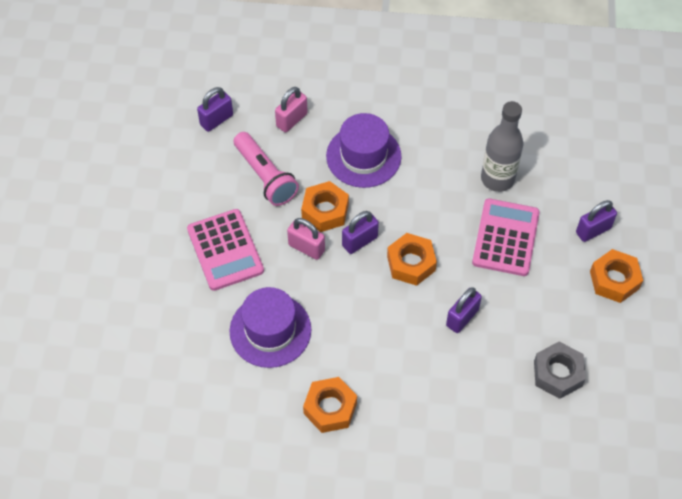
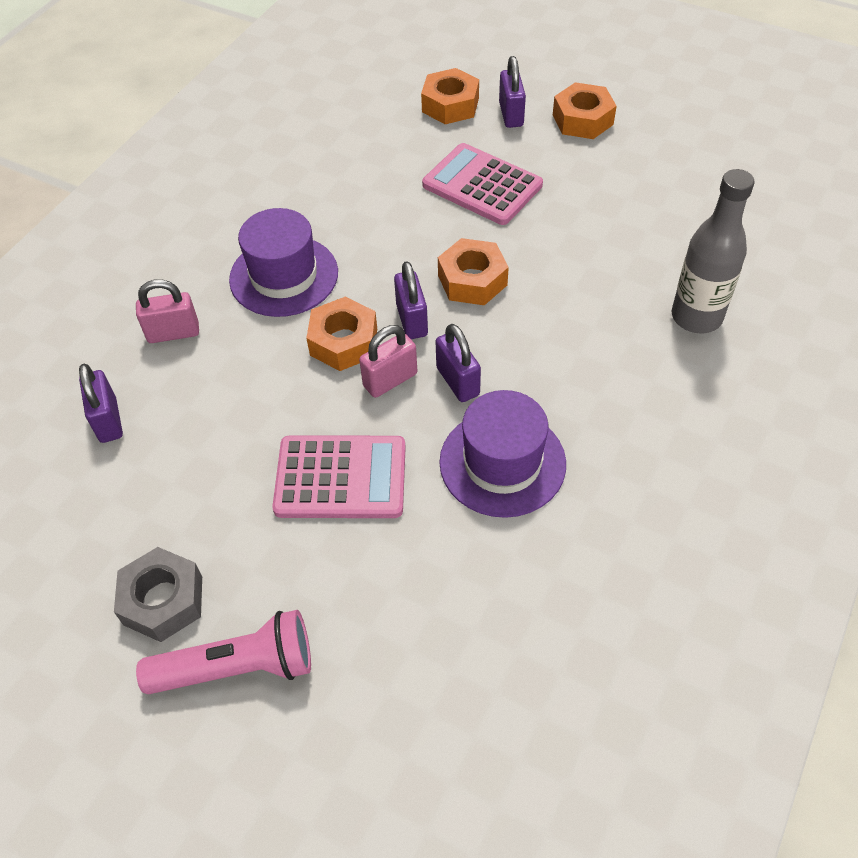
camera: 65 degrees left, 5 degrees down
pink flashlight [233,132,299,206] -> pink flashlight moved to [136,610,311,694]
pink padlock [275,87,308,133] -> pink padlock turned 75 degrees counterclockwise [136,279,199,343]
orange nut [303,377,357,433] -> orange nut moved to [421,68,479,124]
purple padlock [446,287,482,333] -> purple padlock moved to [436,324,481,402]
grey bottle [481,101,523,192] -> grey bottle moved to [672,169,755,333]
grey nut [534,342,586,399] -> grey nut moved to [114,547,202,642]

